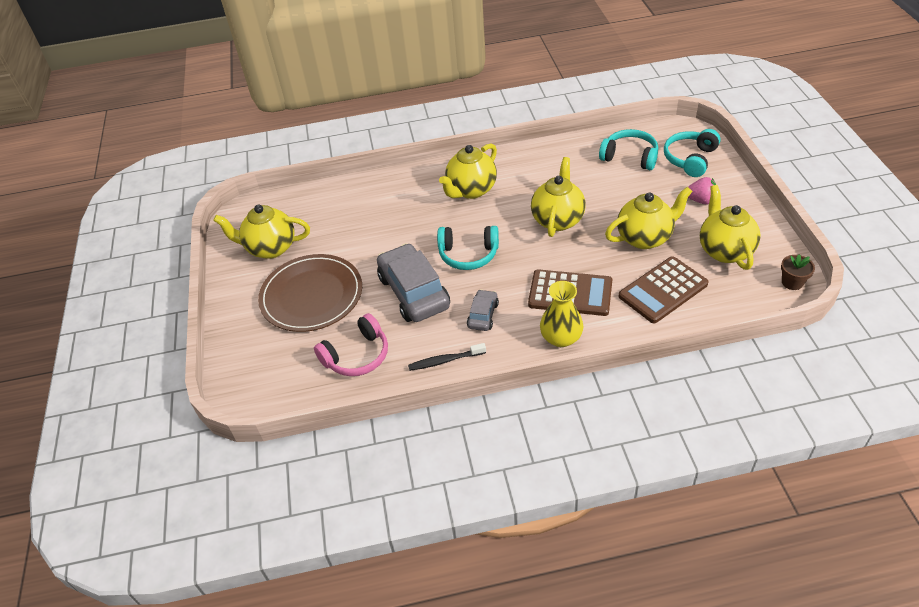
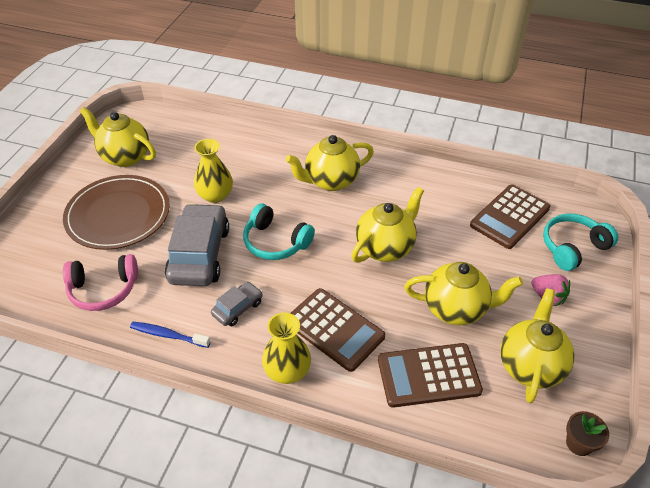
camera: 25 degrees right, 0 degrees up
black toothbrush [408,343,486,371] -> blue toothbrush [130,322,211,348]
turquoise headphones [599,129,658,170] -> brown calculator [470,184,550,249]
none -> yellow vase [194,139,233,203]

